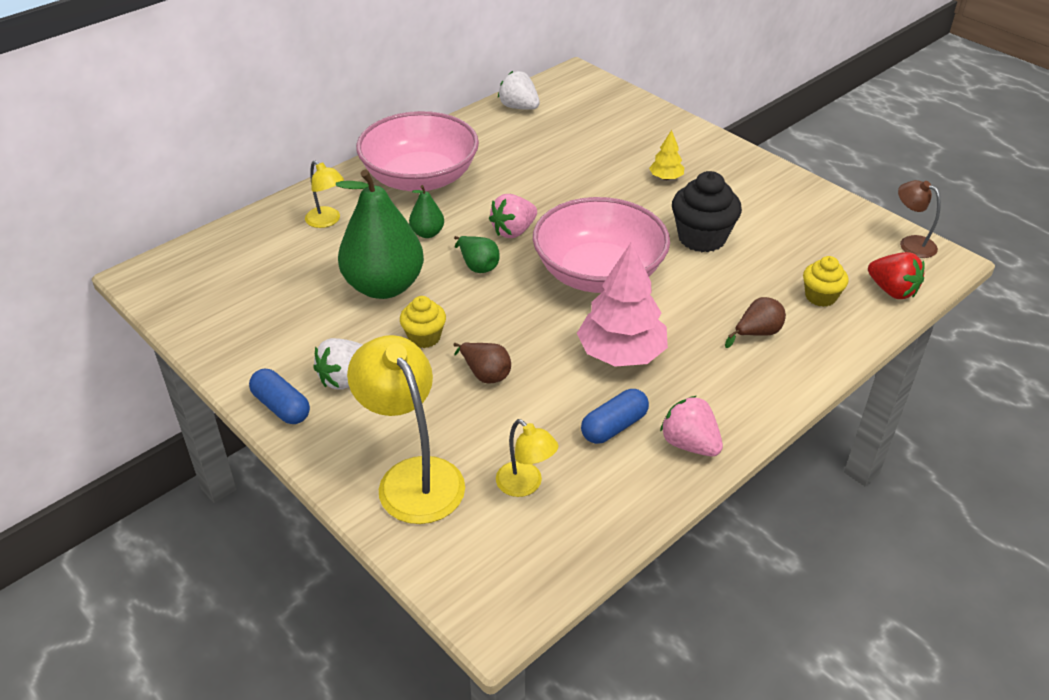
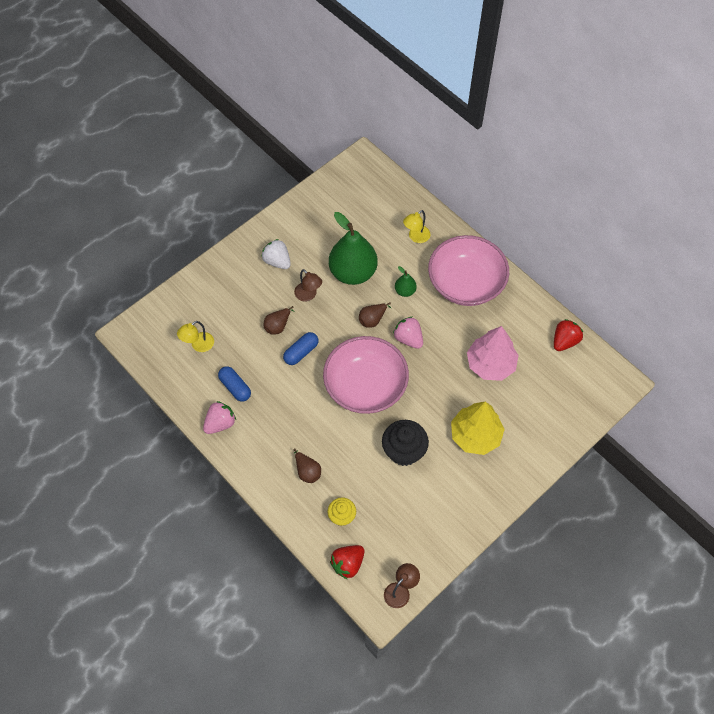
camera: 90 degrees right, 20 degrees up
blue capsule [249,369,310,424] -> blue capsule moved to [283,332,319,365]
yellow lamp [347,335,465,524] -> none
yellow cupcake [400,296,446,348] -> brown lamp [294,269,322,302]
green pear [454,236,500,273] -> brown pear [359,302,391,328]
white strawberry [498,71,540,110] -> red strawberry [554,319,583,351]
pink tree [577,241,668,366] -> pink tree moved to [467,326,519,381]
yellow tree [649,130,684,180] -> yellow tree [451,402,505,455], size x2.09

